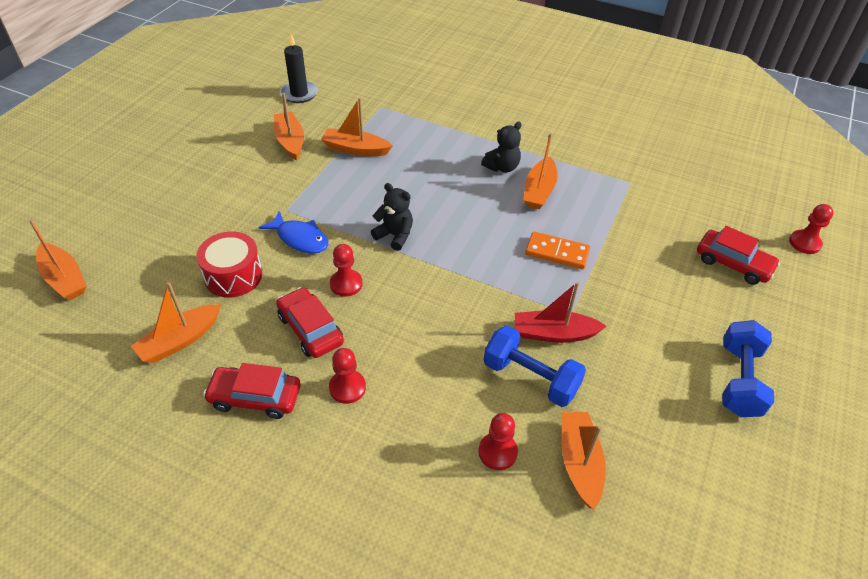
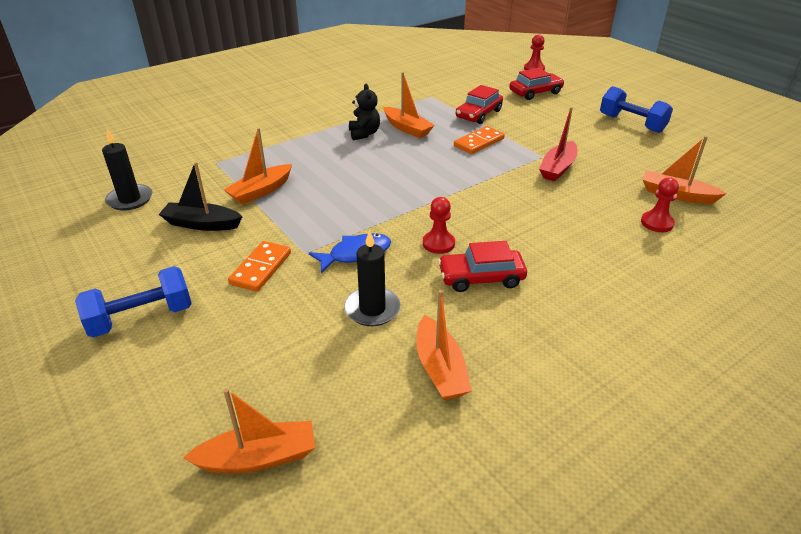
camera: 60 degrees left, 10 degrees down
red drum [196,231,262,298] -> black candle [344,230,401,326]
red car [203,363,301,419] -> red car moved to [456,85,503,124]
orange boat [274,93,304,161] -> black boat [158,162,243,231]
red pawn [329,348,366,404] -> none
black teddy bear [371,183,413,251] -> none
blue dumbbell [484,325,586,407] -> blue dumbbell moved to [75,266,192,337]
none -> orange domino [228,241,291,292]

